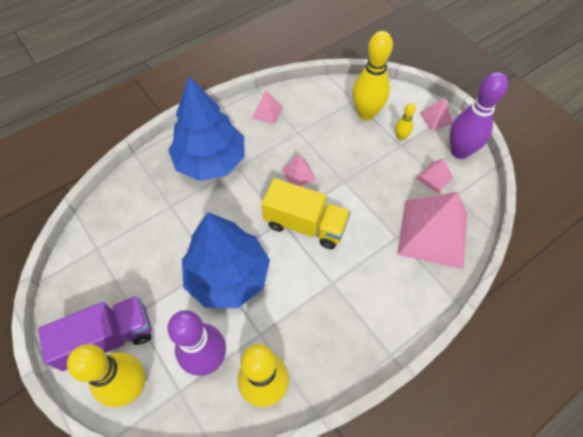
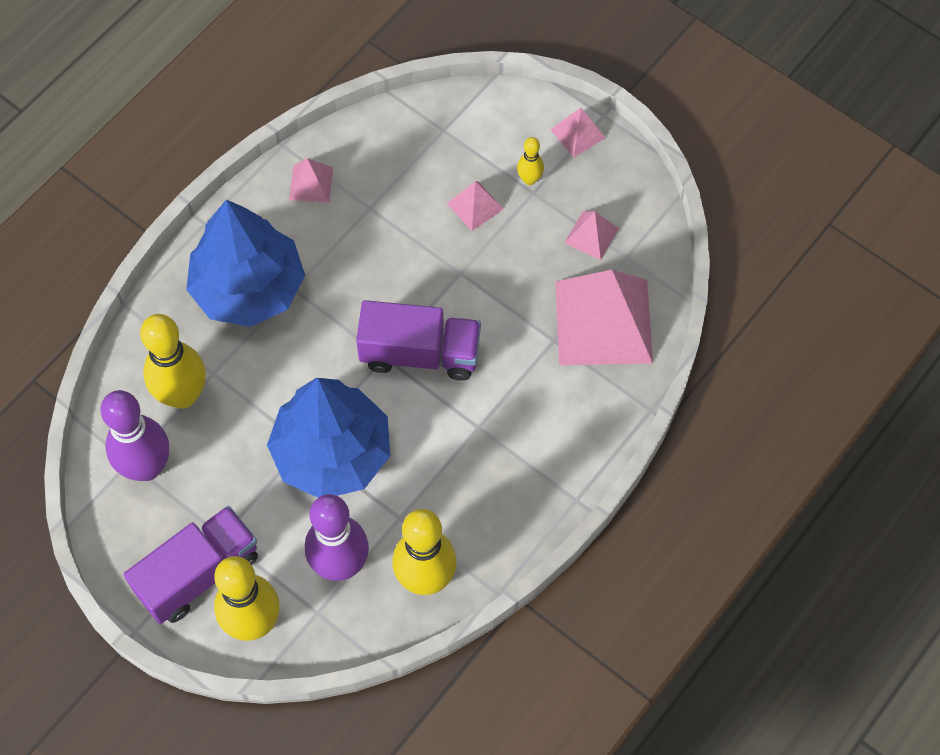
camera: 15 degrees left, 5 degrees up
yellow truck [262,178,351,249] -> purple truck [356,300,481,381]
pink pyramid [282,155,316,186] -> pink pyramid moved to [447,181,503,231]
yellow bowling pin [352,31,393,120] -> yellow bowling pin moved to [140,314,206,409]
purple bowling pin [450,72,508,159] -> purple bowling pin moved to [100,390,169,481]

